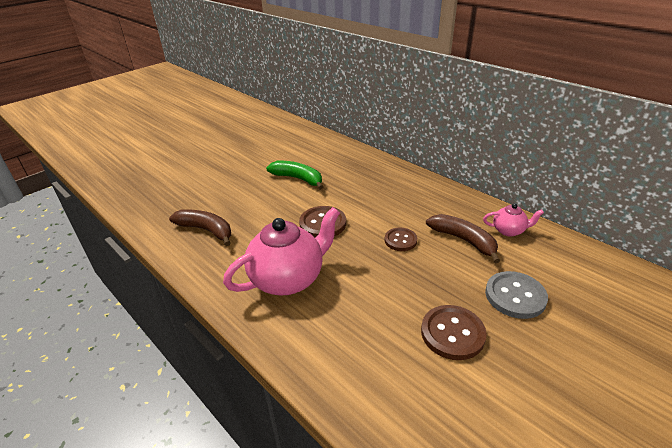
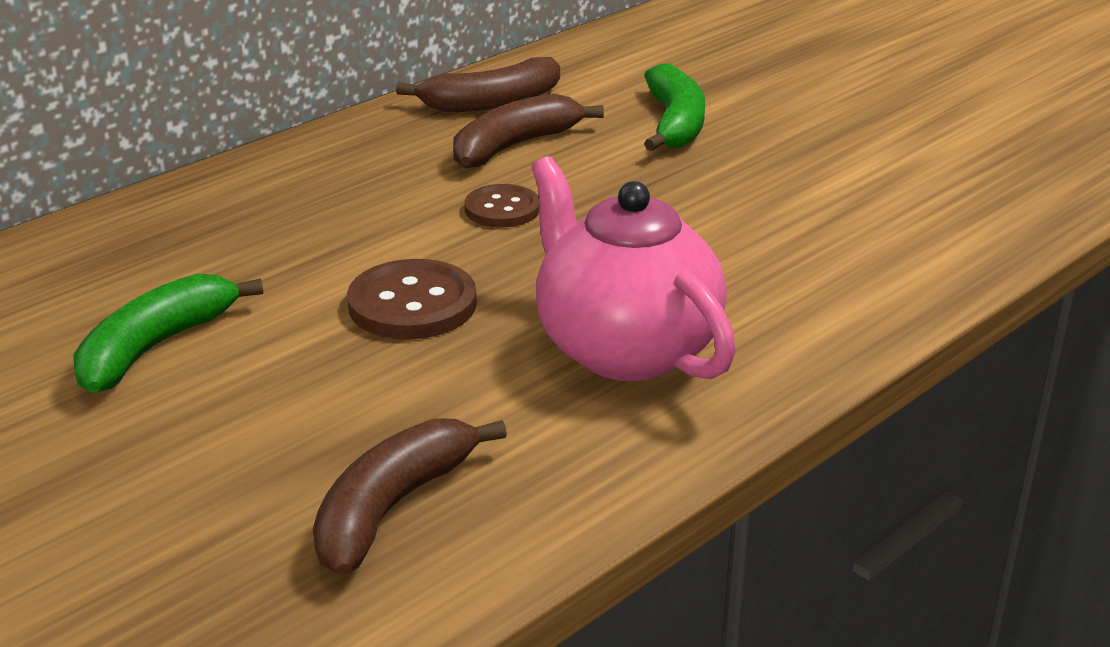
camera: 90 degrees left, 5 degrees down
brown button [421,305,487,360] -> none
pink teapot [483,203,544,237] -> brown banana [396,57,560,112]
grey button [485,271,548,319] -> green banana [644,64,705,151]

